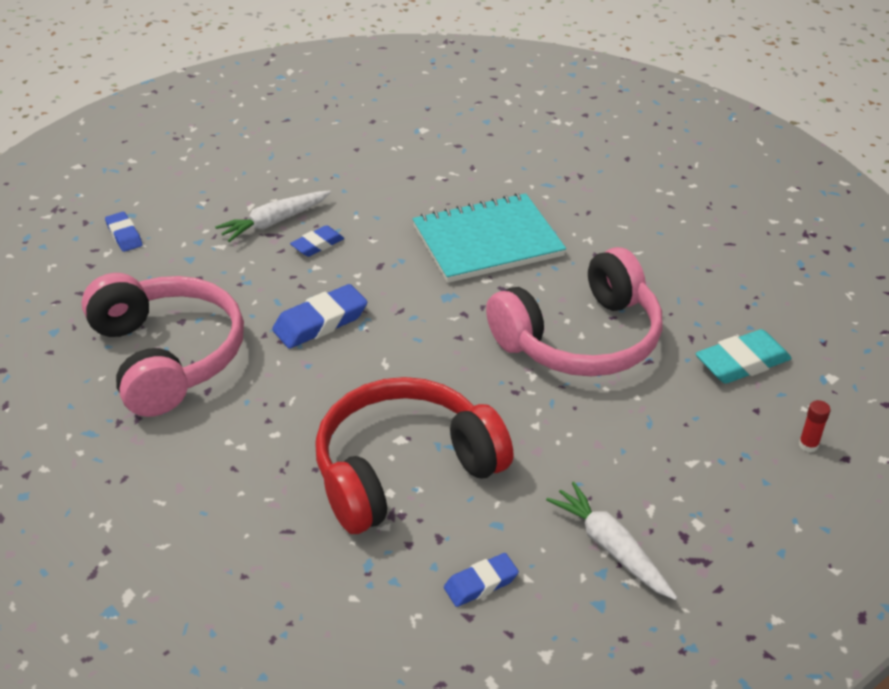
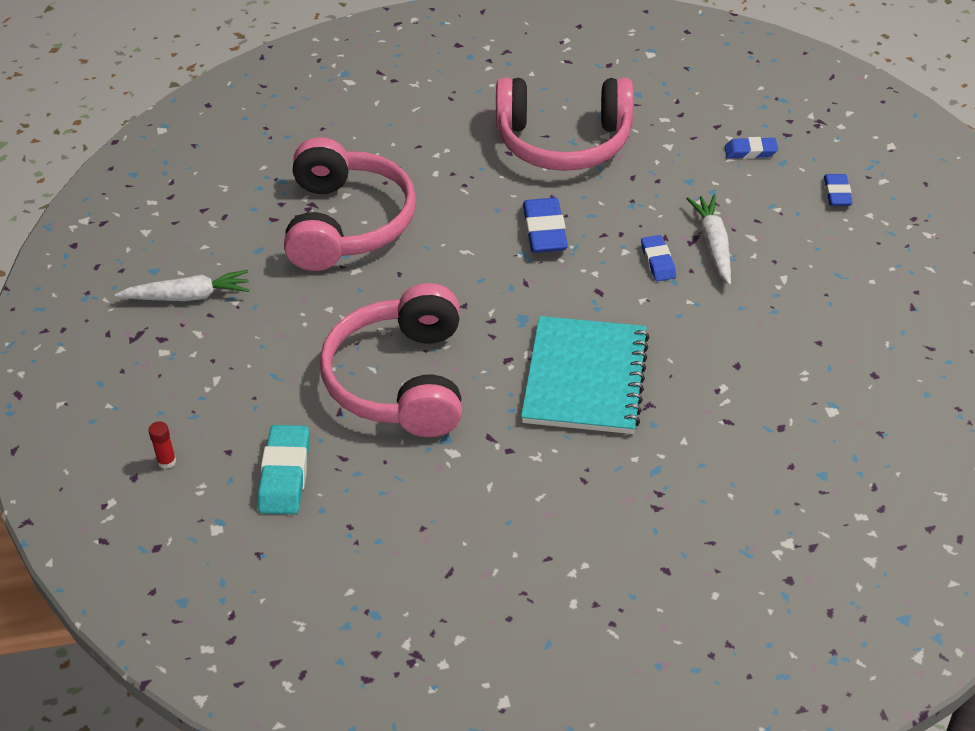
camera: 120 degrees right, 5 degrees up
red headphones [315,377,514,534] -> pink headphones [284,137,416,271]
blue eraser [444,553,519,607] -> blue eraser moved to [824,174,853,206]

